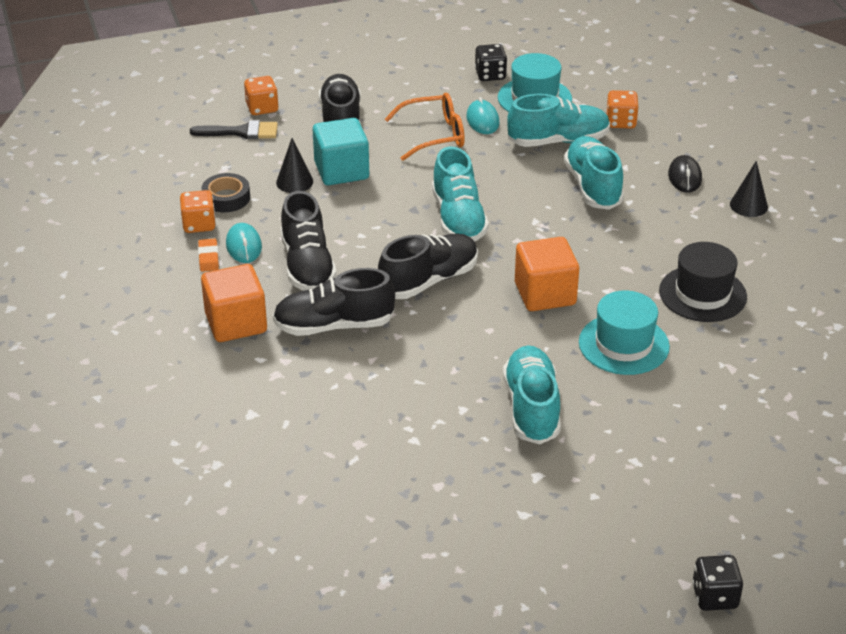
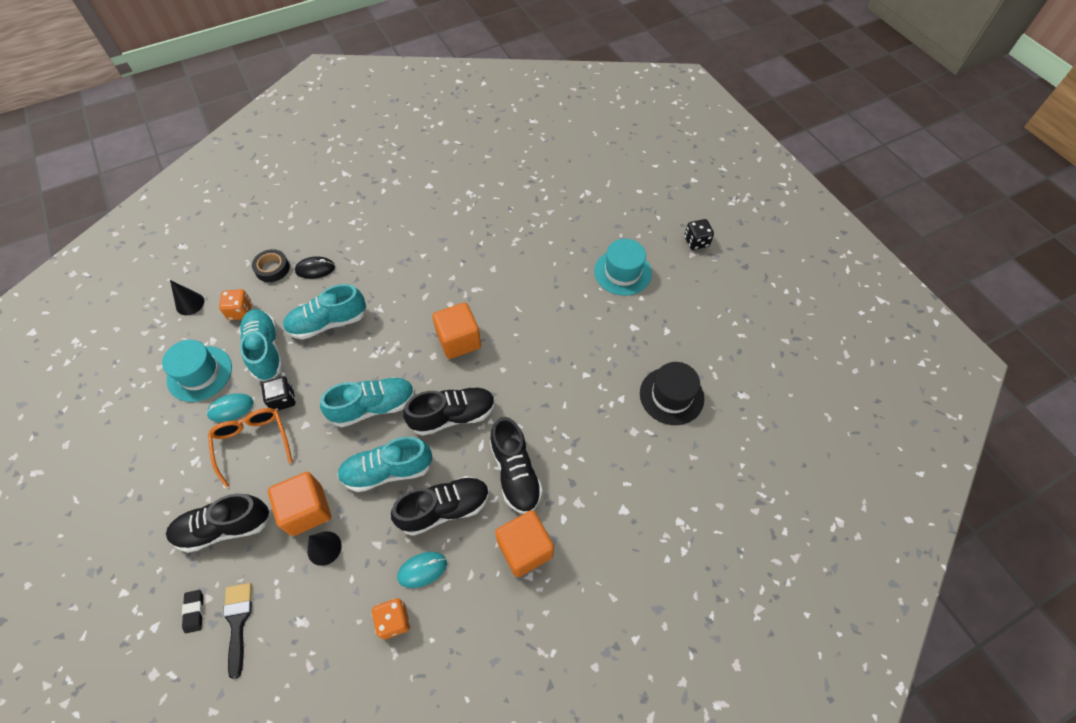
camera: 100 degrees left, 20 degrees up
orange eraser [198,239,219,272] -> none
black tape [202,173,250,212] -> black tape moved to [252,249,290,282]
orange dice [244,76,279,115] -> black eraser [182,590,203,633]
turquoise cube [313,118,369,185] -> orange cube [268,472,331,536]
black shoe [378,234,478,299] -> black shoe turned 120 degrees clockwise [403,387,495,436]
black dice [475,44,507,81] -> black dice moved to [261,376,296,411]
turquoise shoe [503,345,561,444] -> turquoise shoe moved to [337,437,433,492]
turquoise hat [579,291,670,375] -> turquoise hat moved to [594,239,652,296]
black hat [659,242,747,322] -> black hat moved to [640,362,704,425]
black cone [730,161,768,217] -> black cone moved to [170,280,204,315]

